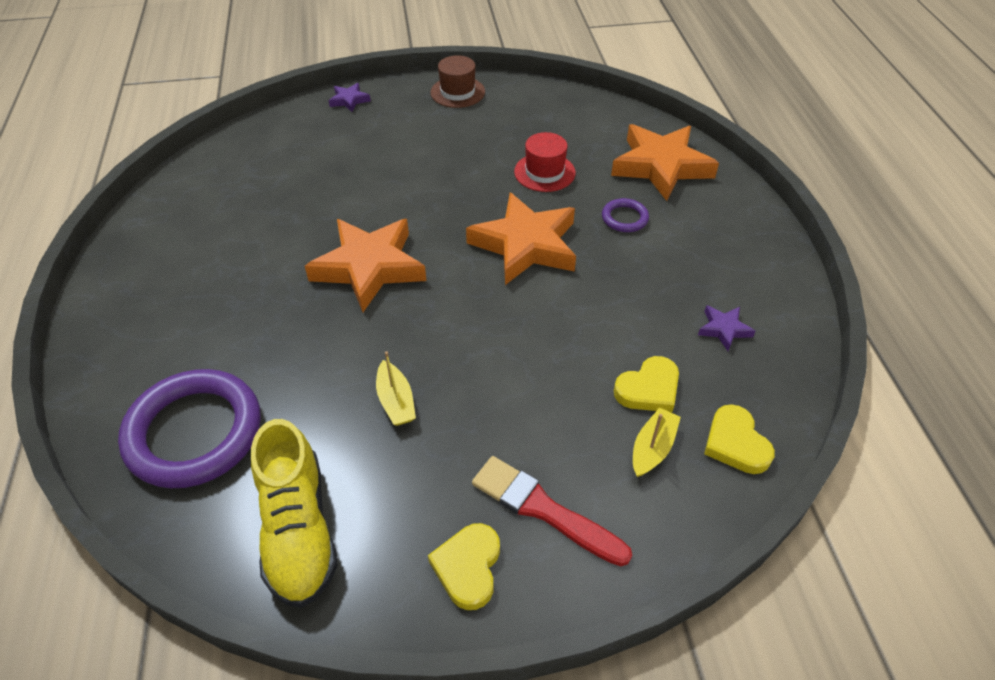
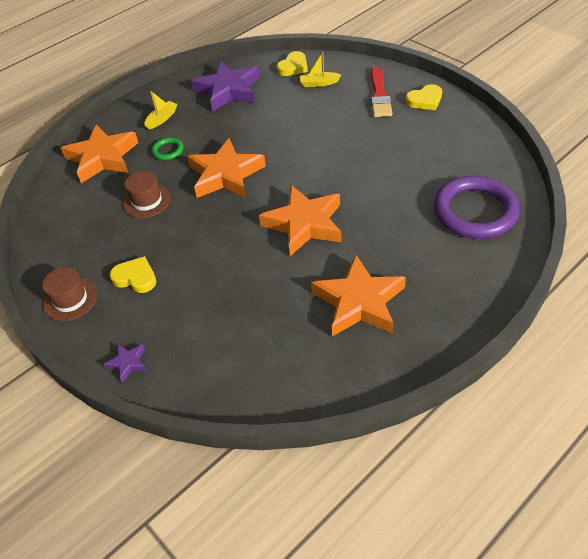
camera: 120 degrees left, 0 degrees up
yellow shoe [251,419,338,608] -> none
yellow boat [376,351,416,426] -> yellow boat moved to [145,91,177,129]
red hat [514,132,576,192] -> brown hat [123,171,171,218]
purple ring [602,198,649,232] -> green ring [152,137,184,160]
yellow heart [614,356,679,413] -> yellow heart moved to [110,256,156,293]
purple star [698,305,756,351] -> purple star [191,61,260,112], size x2.28
none -> orange star [311,255,406,337]

